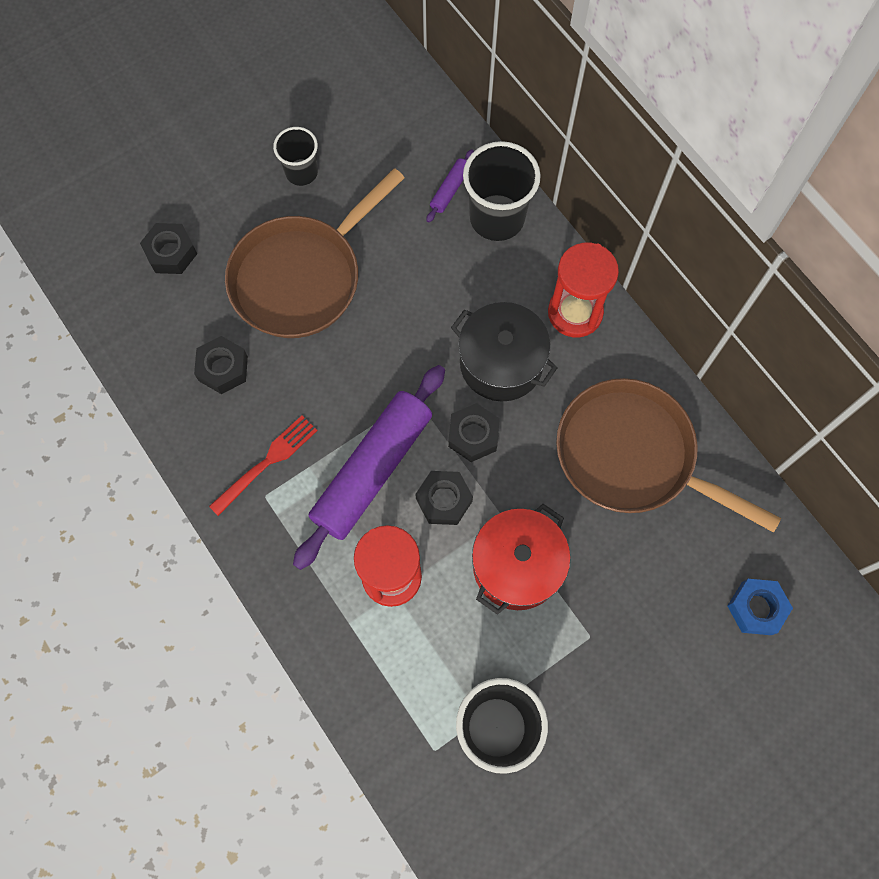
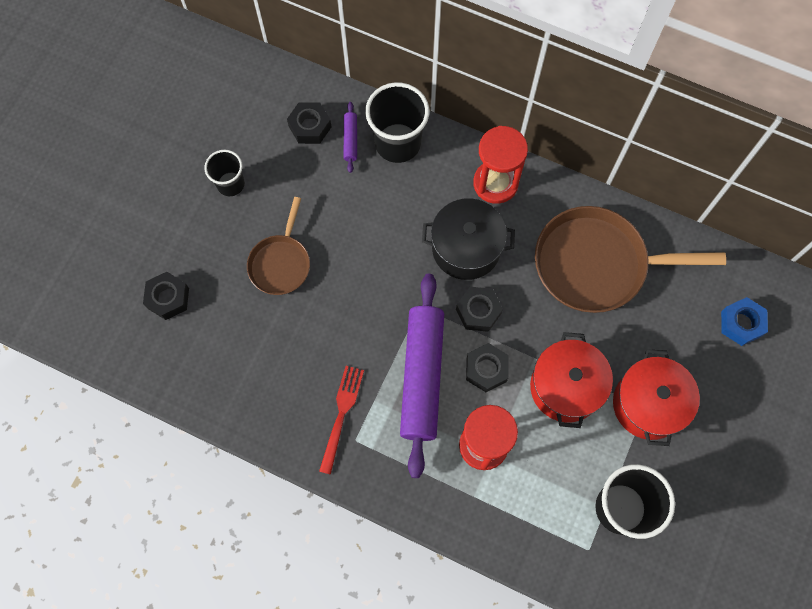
camera: 30 degrees left, 0 degrees up
black nut [194,336,248,394] -> black nut moved to [287,102,331,144]
brown pan [225,168,405,338] -> brown pan [247,197,310,295], size x0.56
none -> red pot [613,349,700,446]

